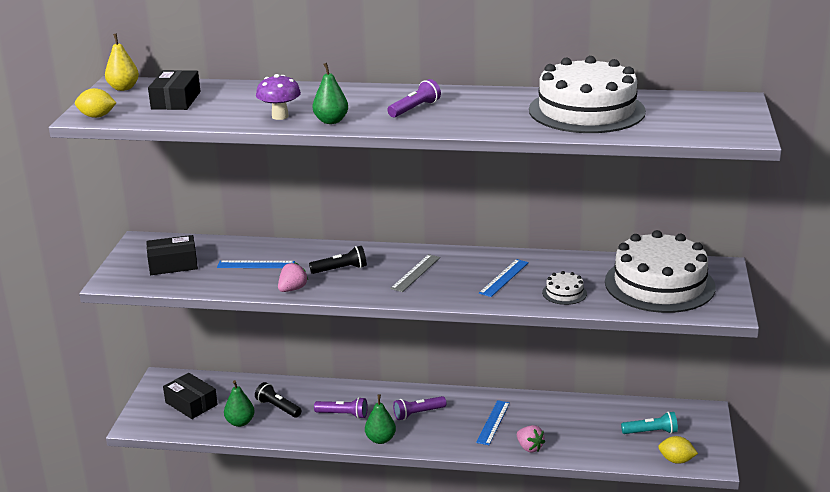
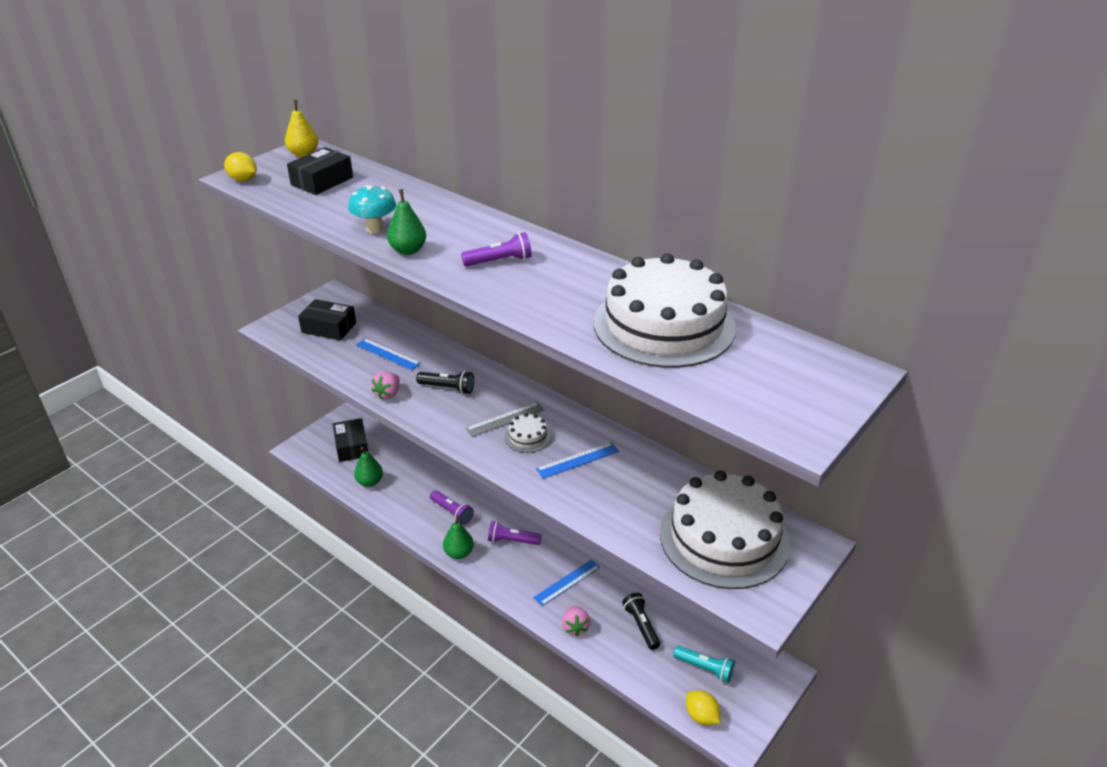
camera: 30 degrees right, 10 degrees up
black flashlight [255,382,302,418] -> black flashlight moved to [622,593,660,650]
purple mushroom [256,74,301,120] -> turquoise mushroom [348,185,396,234]
pink strawberry [278,262,308,292] -> pink strawberry turned 135 degrees clockwise [371,372,400,399]
white cake [542,271,587,305] -> white cake moved to [505,413,551,453]

